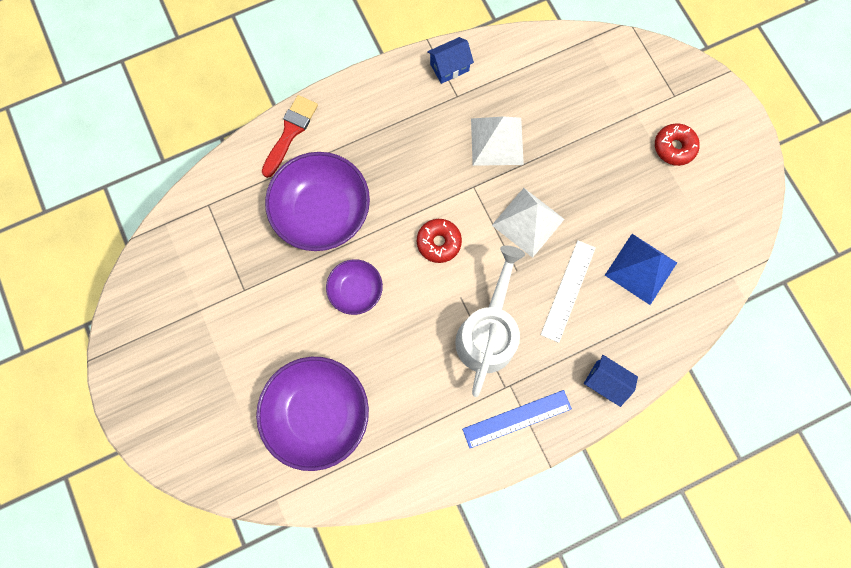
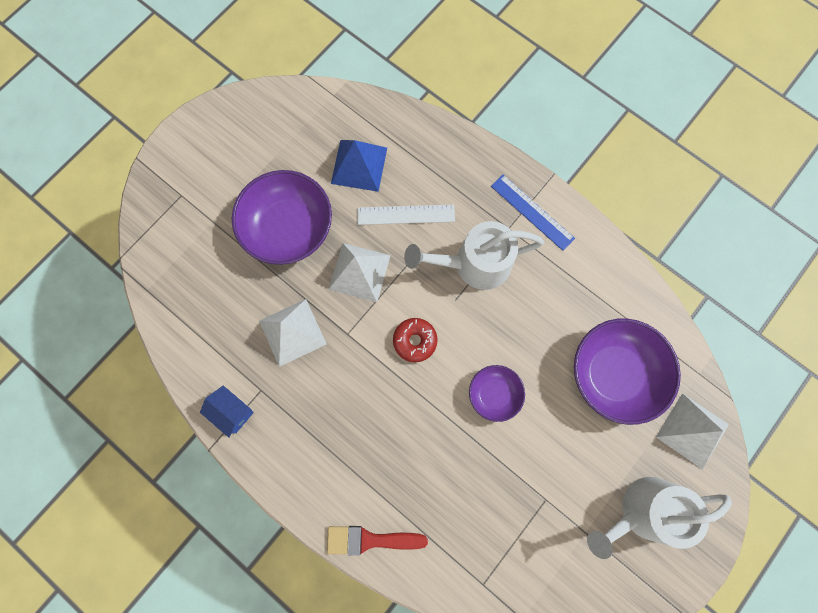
camera: 115 degrees left, 0 degrees up
purple bowl [265,152,370,251] -> purple bowl moved to [232,170,332,265]
blue house [584,355,638,407] -> none
red donut [655,123,700,166] -> none
none -> white watering can [587,477,732,559]
none -> white pyramid [656,393,729,470]

